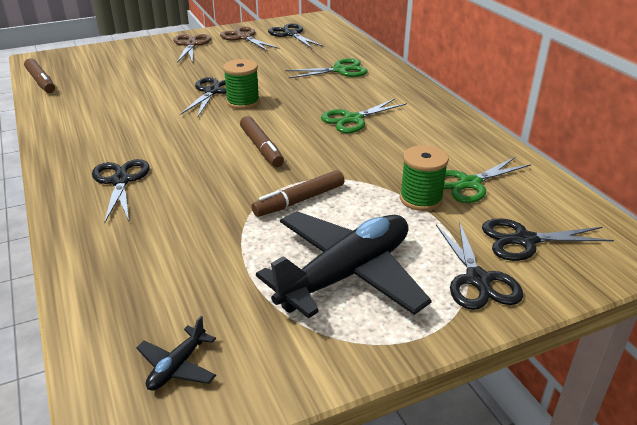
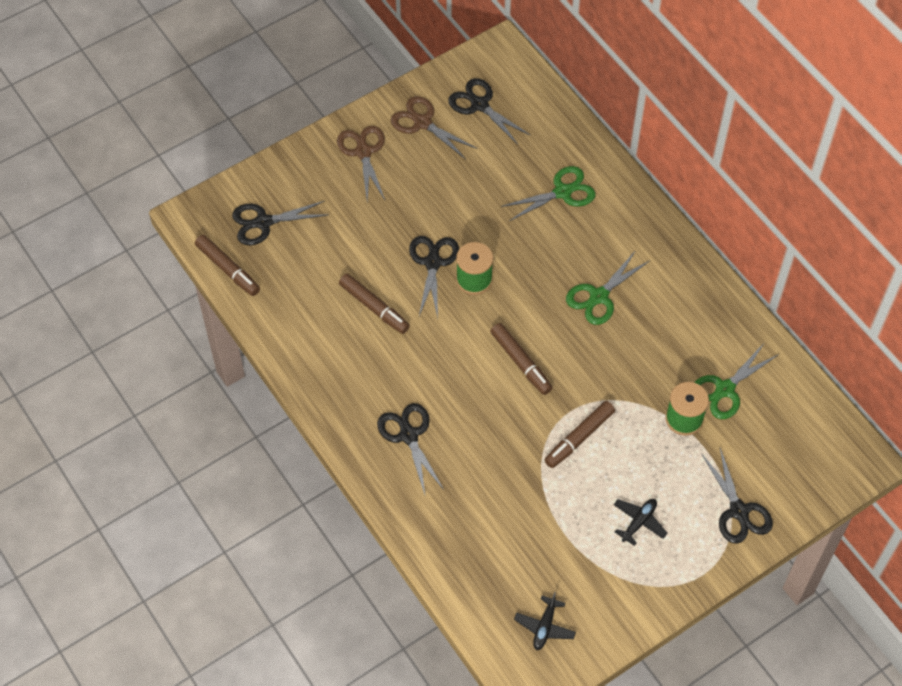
camera: 10 degrees left, 25 degrees up
black plane [256,211,432,319] -> black plane [614,499,668,546], size x0.41
black scissors [482,218,614,261] -> black scissors moved to [232,201,328,245]
none -> brown marker [339,274,410,334]

